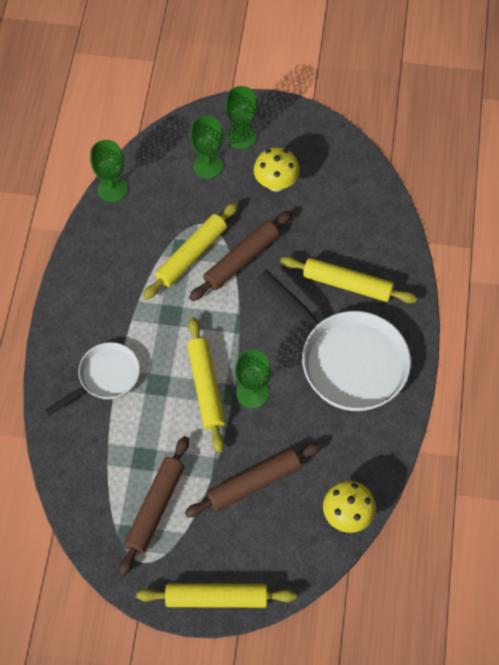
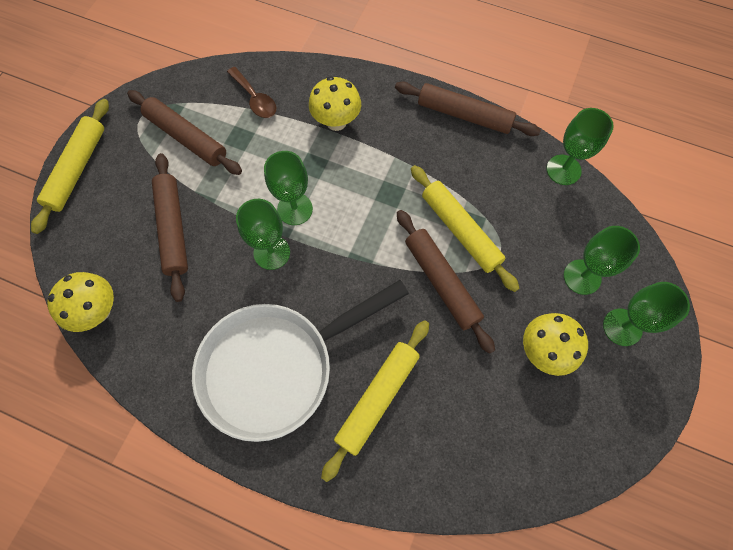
camera: 105 degrees right, 5 degrees up
white pan [45,342,140,416] -> yellow mushroom [309,77,361,131]
yellow rolling pin [187,317,225,453] -> green goblet [264,151,313,225]
none -> brown spoon [227,67,276,118]
none -> brown rolling pin [395,82,541,136]

